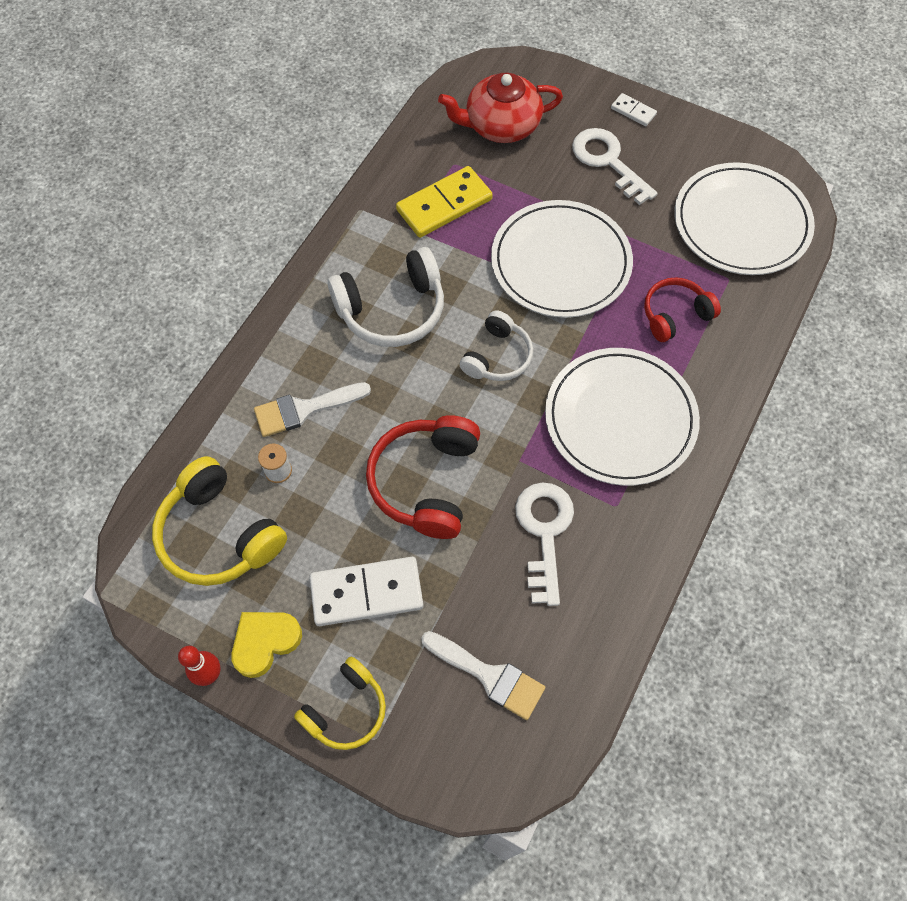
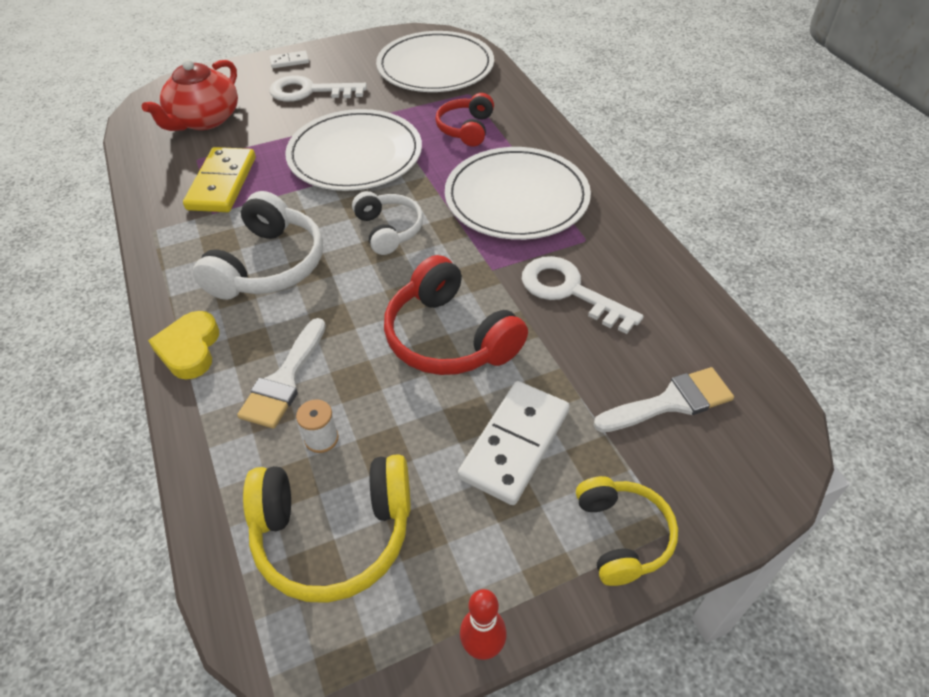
camera: 50 degrees left, 15 degrees down
yellow heart [231,612,302,678] -> yellow heart moved to [148,311,219,379]

